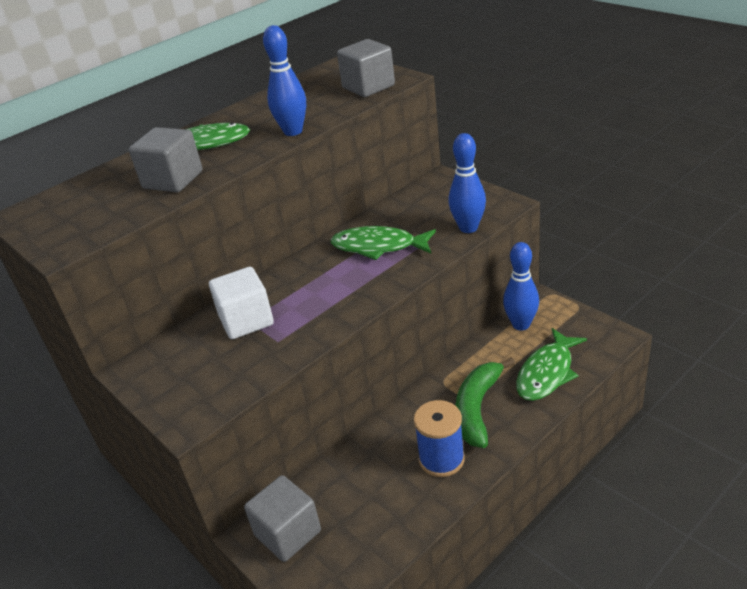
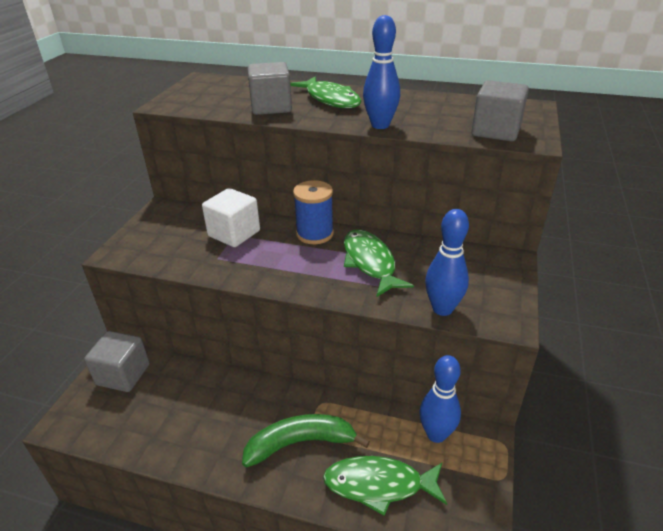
camera: 55 degrees right, 0 degrees up
blue spool [414,400,465,477] -> blue spool moved to [293,180,334,244]

